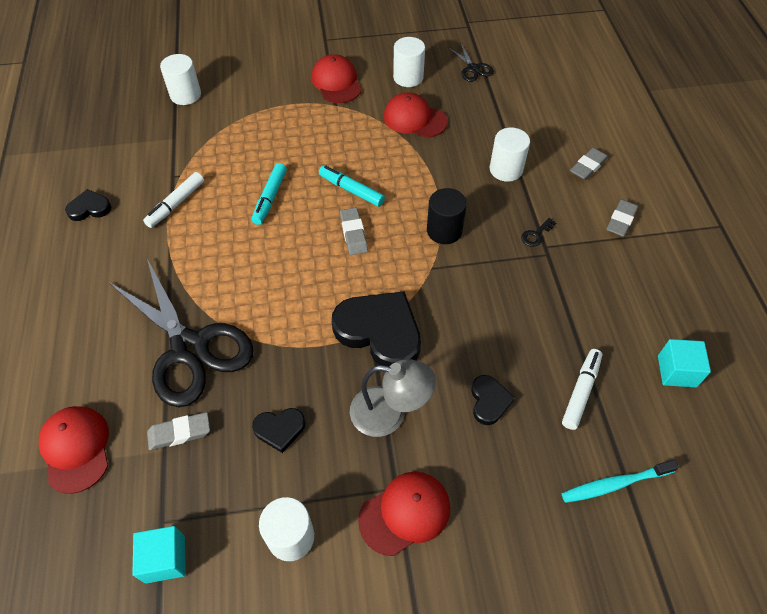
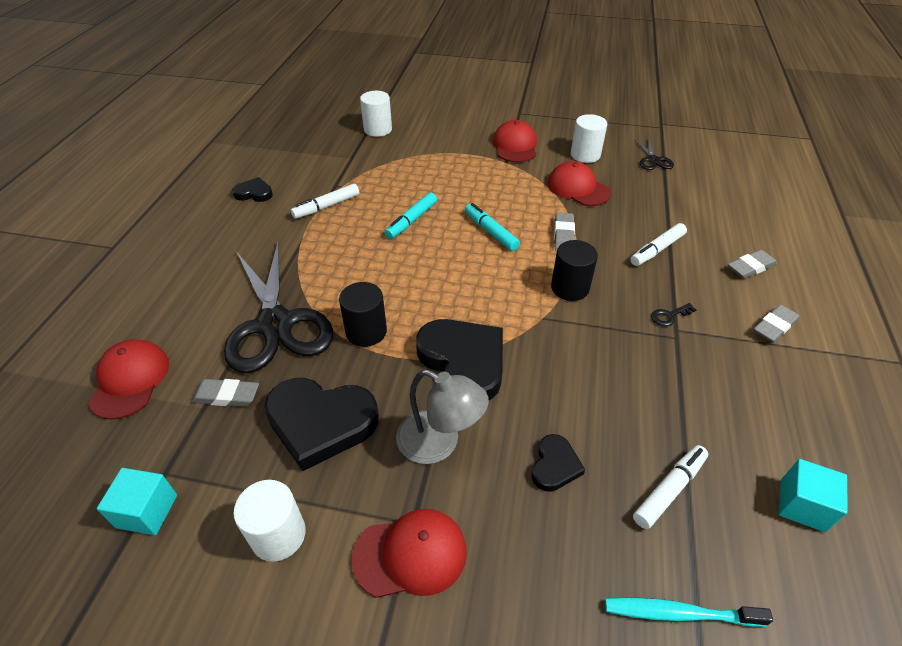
camera: 20 degrees right, 10 degrees down
black heart [252,408,305,453] -> black heart [264,378,379,471], size x1.99
grey eraser [340,208,368,255] -> grey eraser moved to [554,212,575,251]
white cylinder [490,128,530,182] -> white marker [630,223,687,266]
none -> black cylinder [339,282,387,347]

